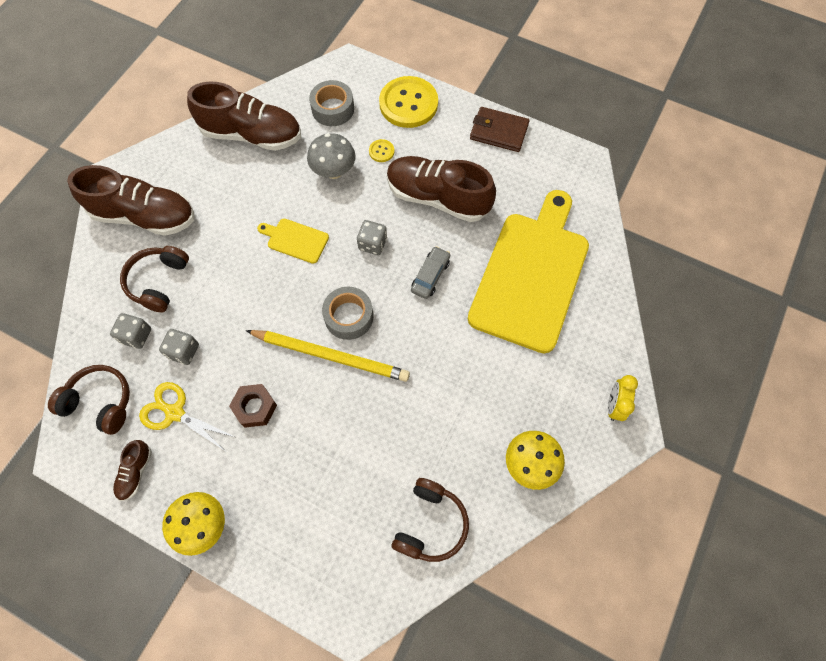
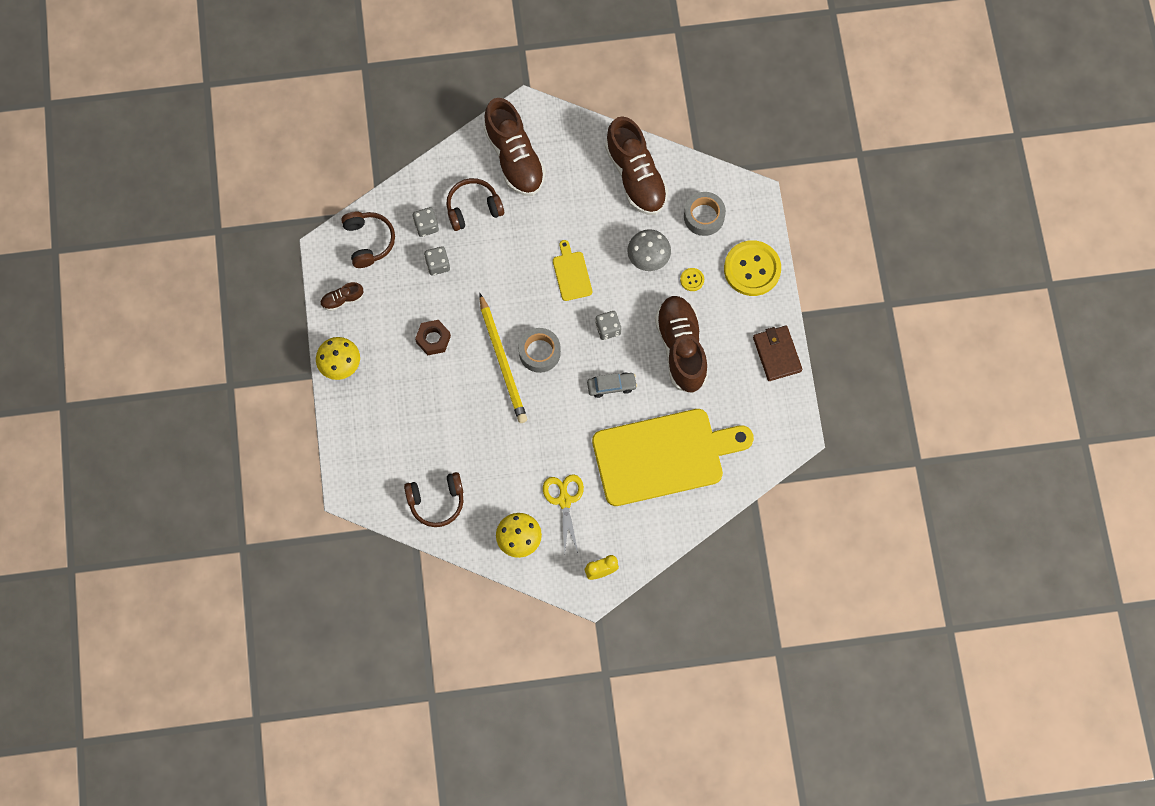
camera: 55 degrees right, 5 degrees up
yellow scissors [139,382,237,451] -> yellow scissors moved to [543,474,584,553]

